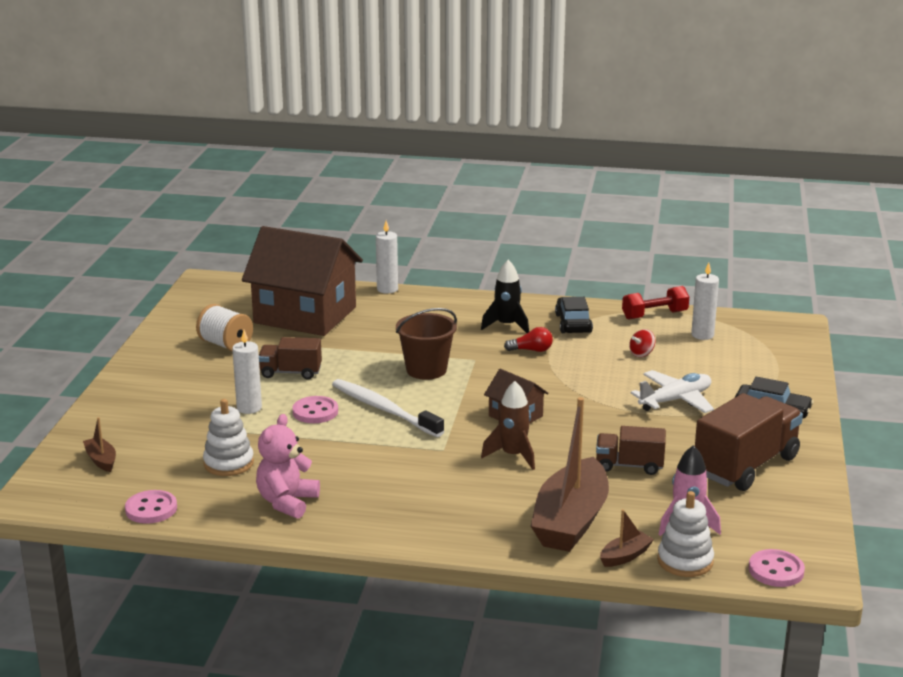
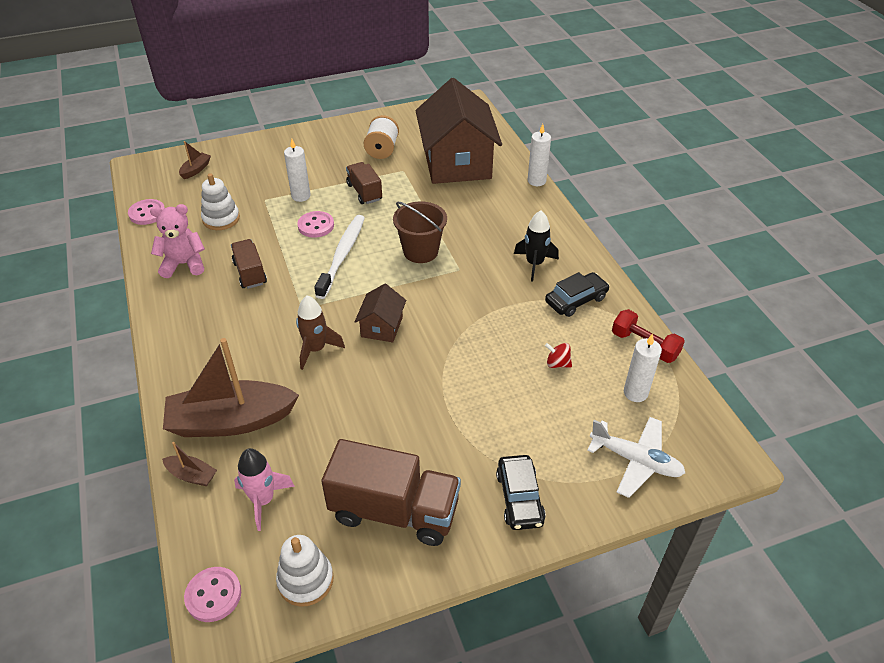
camera: 60 degrees right, 20 degrees up
red light bulb [504,327,553,352] -> none
brown truck [596,426,666,475] -> brown truck moved to [231,239,267,289]
white plane [631,370,714,413] -> white plane moved to [587,417,685,498]
white stacking toy [657,491,714,577] -> white stacking toy moved to [276,535,334,607]

